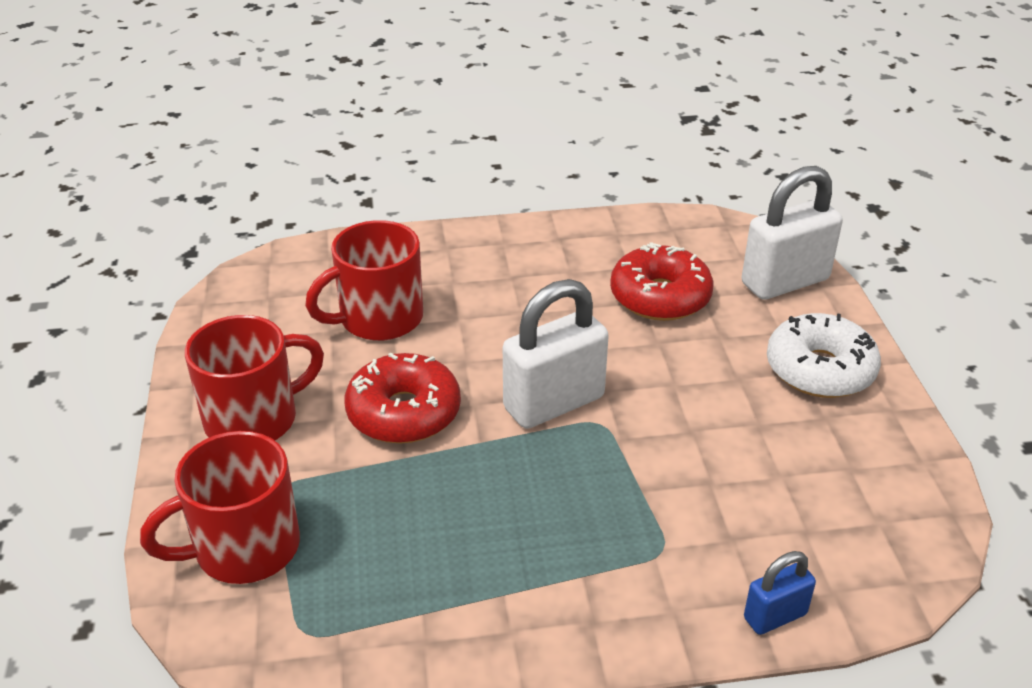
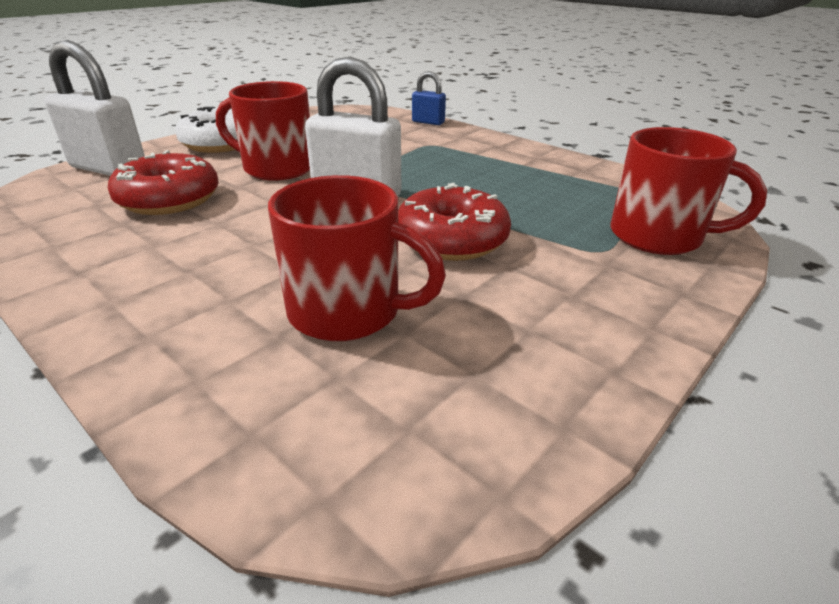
camera: 130 degrees left, 5 degrees down
red mug [185,315,324,440] -> red mug moved to [216,81,310,180]

